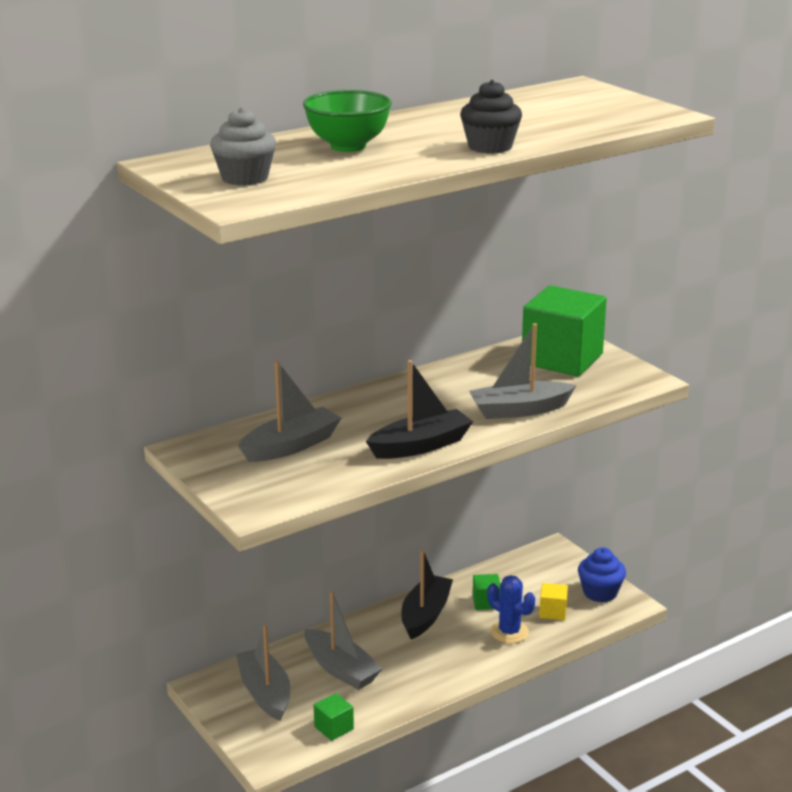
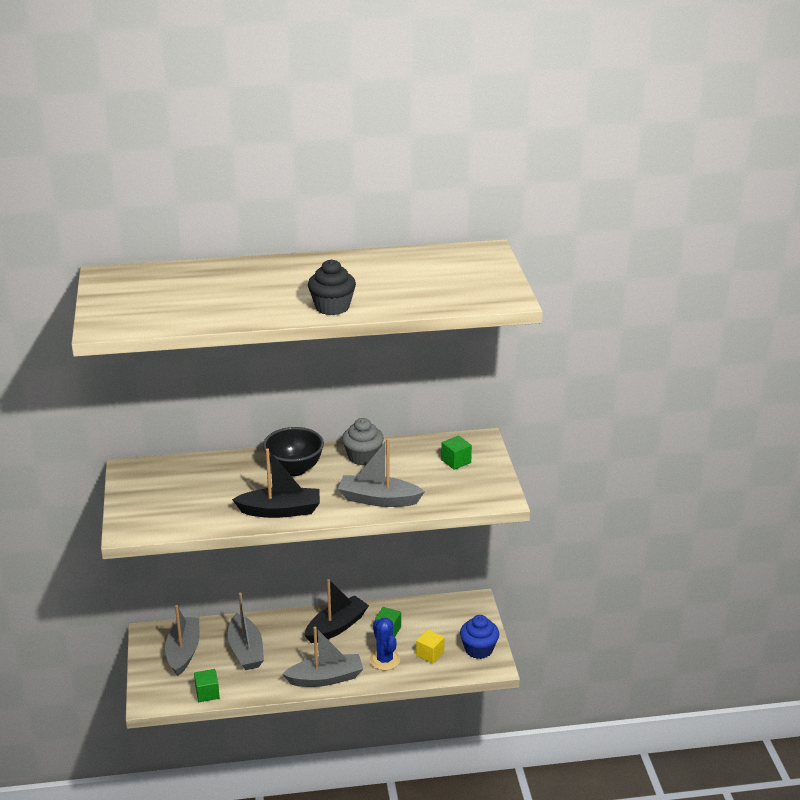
camera: 25 degrees right, 5 degrees up
grey cupcake [210,107,276,186] -> grey cupcake moved to [342,418,384,465]
grey boat [238,361,341,462] -> grey boat moved to [282,627,363,687]
green bowl [303,90,392,152] -> none
green cube [522,285,607,376] -> green cube [441,435,472,470], size x0.42
none -> black bowl [263,427,324,476]

